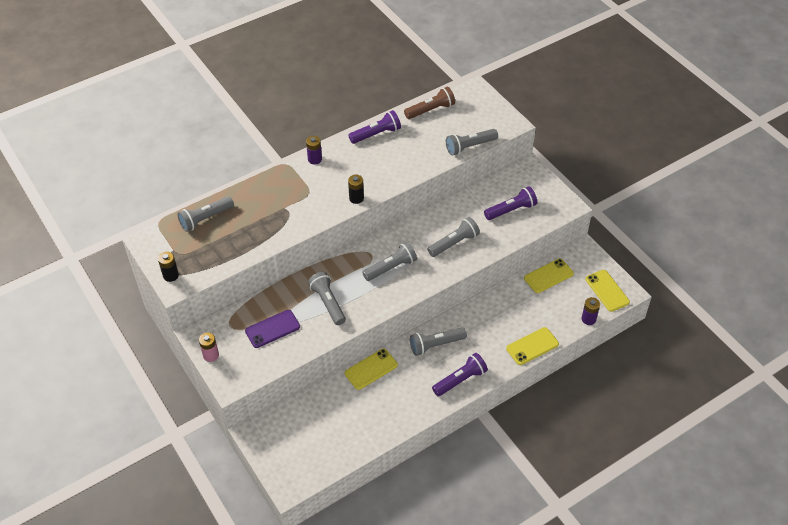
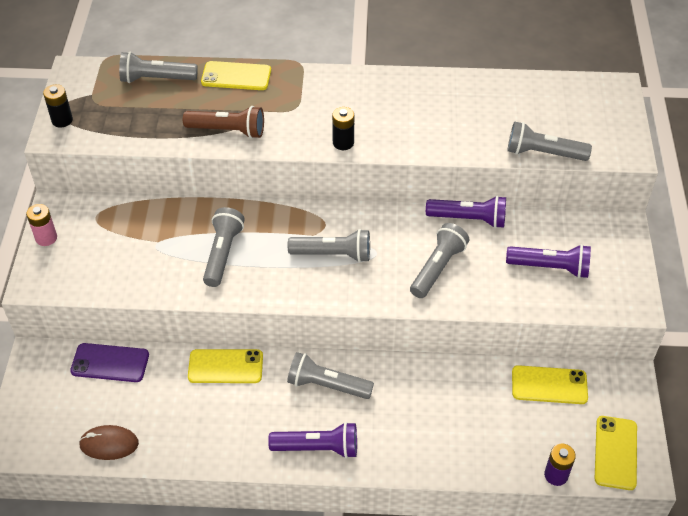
camera: 35 degrees right, 0 degrees up
purple phone [245,310,300,348] -> purple phone moved to [70,343,149,382]
purple battery [306,136,322,164] -> none
purple flashlight [348,110,401,144] -> purple flashlight moved to [426,196,506,228]
brown flashlight [404,86,455,119] -> brown flashlight moved to [183,106,264,139]
grey flashlight [427,217,480,257] -> grey flashlight turned 60 degrees counterclockwise [410,223,469,298]
yellow phone [506,327,559,365] -> yellow phone moved to [201,61,271,90]
none -> brown mouse [79,425,139,460]

